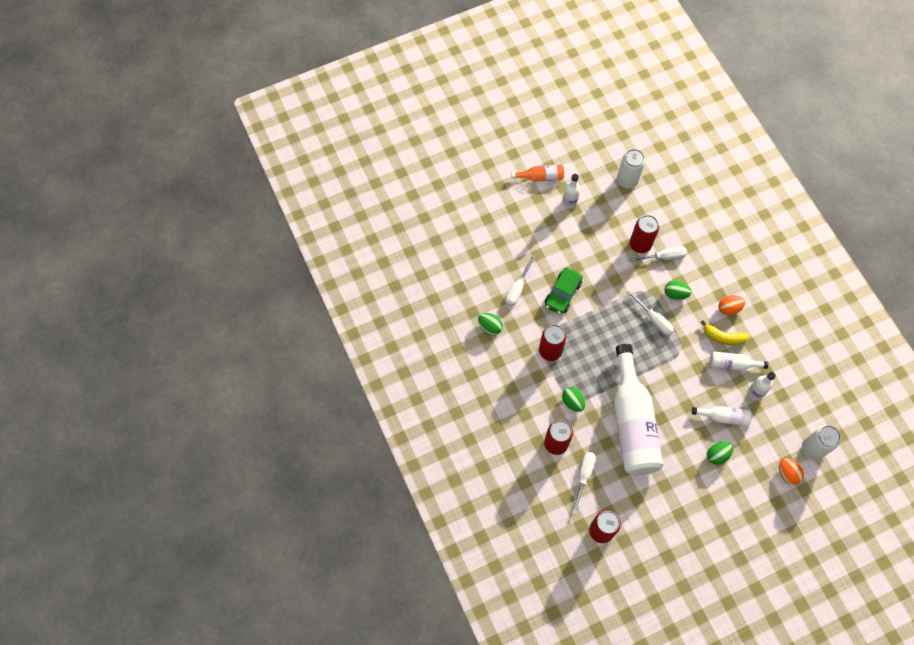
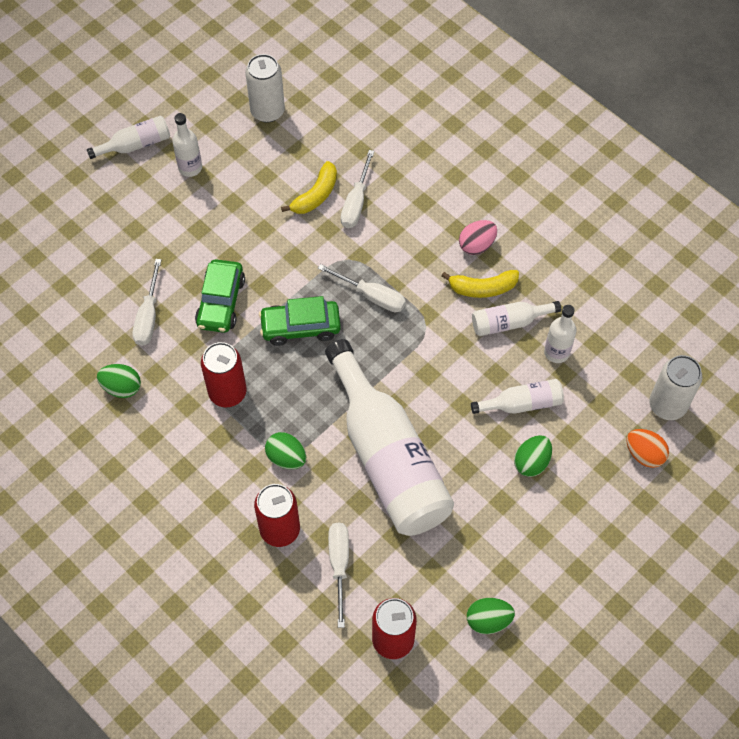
camera: 20 degrees left, 5 degrees down
orange bottle [511,165,564,182] -> white bottle [87,116,170,159]
white screwdriver [628,246,687,262] -> white screwdriver turned 135 degrees clockwise [341,150,374,228]
red can [630,215,659,253] -> yellow banana [281,161,337,214]
green egg [664,280,691,300] -> green egg moved to [467,598,515,634]
orange egg [718,295,745,316] -> pink egg [459,220,497,255]
none -> green car [259,296,341,346]

